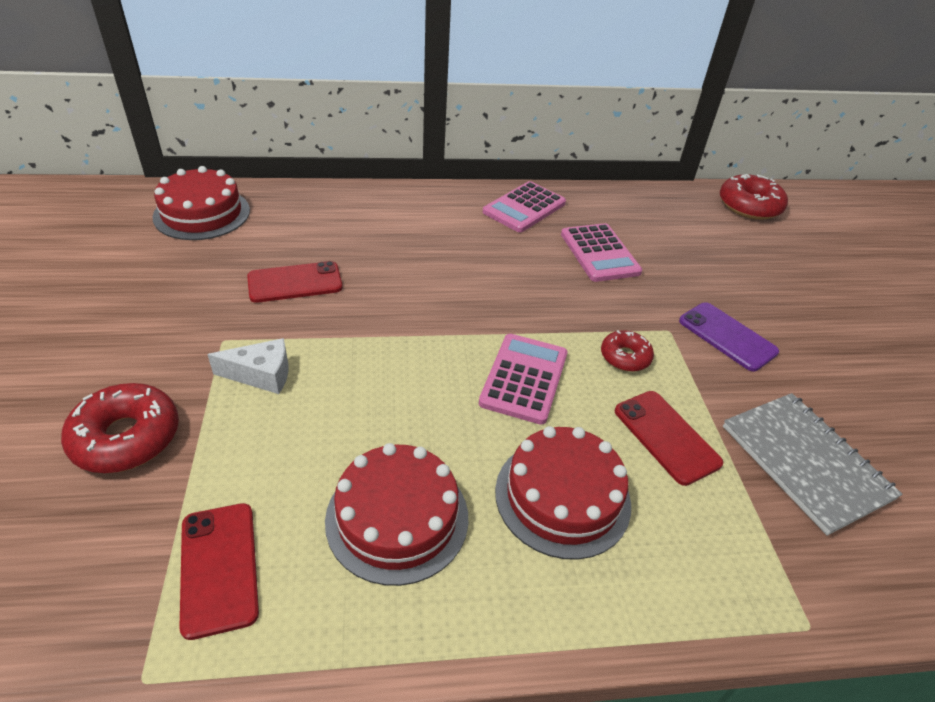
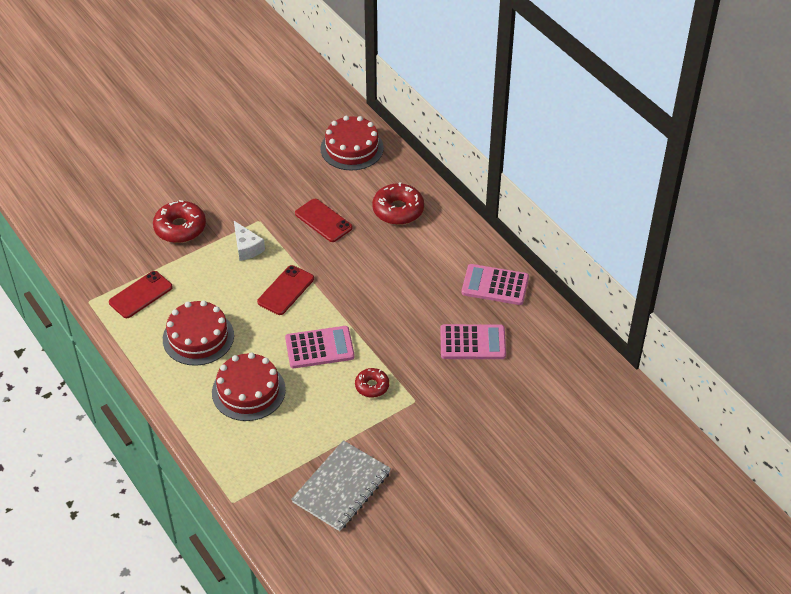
camera: 65 degrees right, 5 degrees up
pink calculator [561,223,642,282] -> pink calculator turned 135 degrees counterclockwise [440,324,506,359]
red phone [615,391,723,486] -> red phone moved to [257,265,314,315]
purple phone [679,302,779,371] -> none
red donut [720,174,788,220] -> red donut moved to [372,182,424,225]

